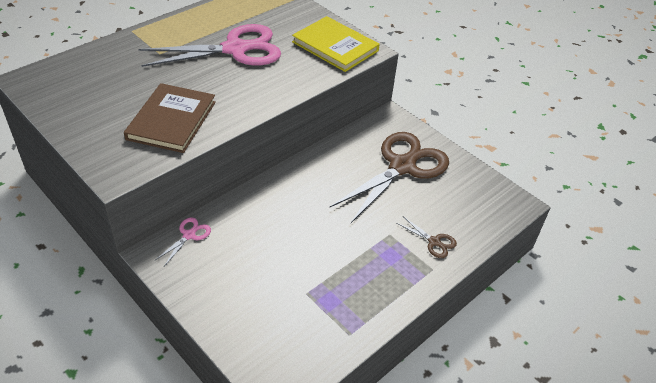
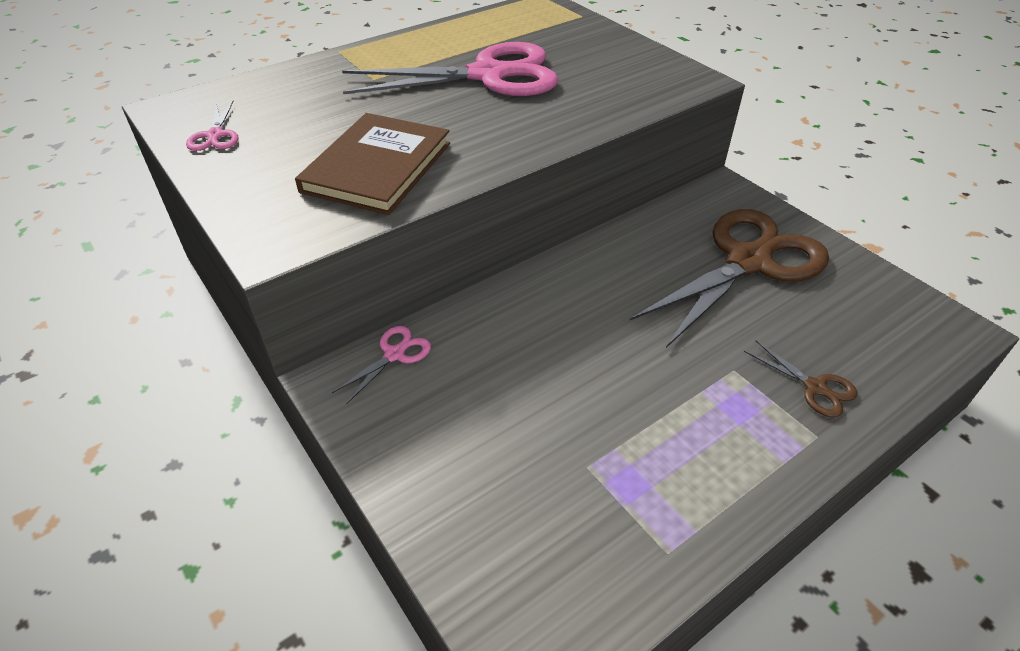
camera: 10 degrees right, 0 degrees up
yellow book [292,16,380,72] -> none
none -> pink scissors [186,101,239,151]

